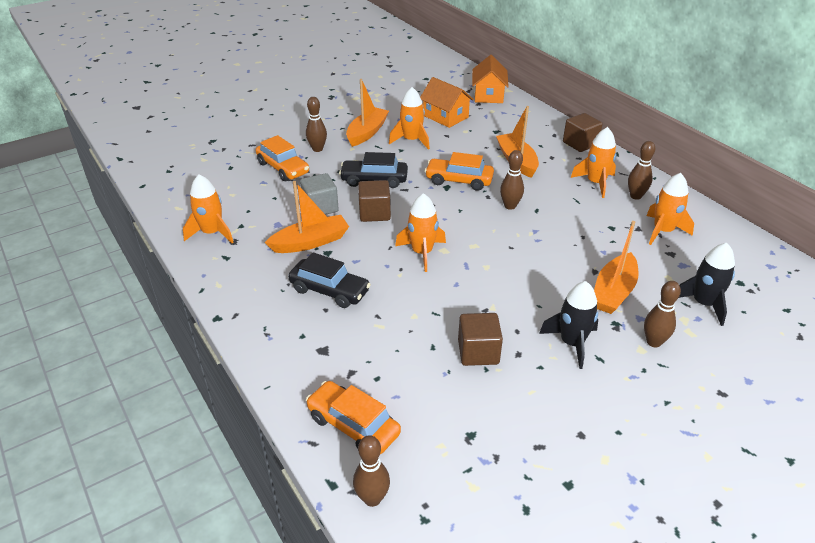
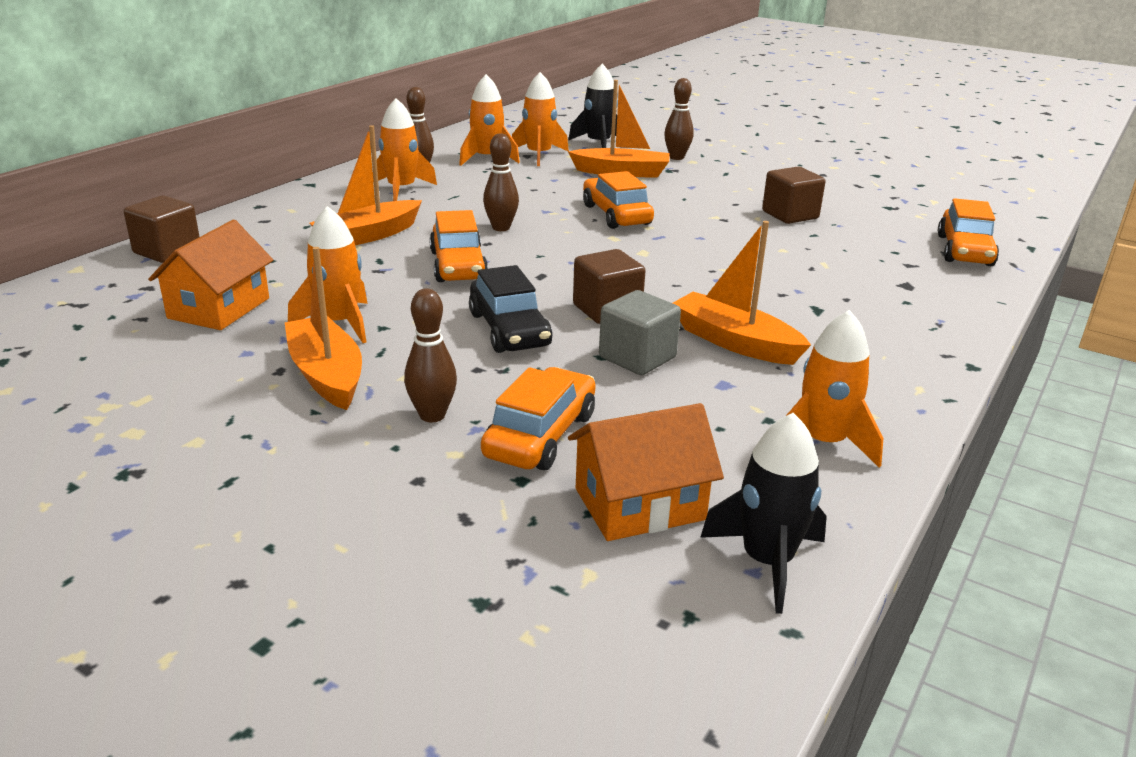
camera: 115 degrees left, 10 degrees down
black car [288,252,371,308] -> none
orange boat [346,79,389,147] -> orange boat turned 60 degrees clockwise [285,247,362,410]
brown bowling pin [353,435,390,507] -> none
orange rocket [395,193,446,272] -> orange rocket moved to [512,72,569,166]
orange house [472,55,509,103] -> orange house moved to [568,403,724,541]
black rocket [539,281,598,369] -> black rocket moved to [700,413,827,614]
brown cube [563,113,603,152] -> brown cube moved to [124,196,199,263]
none -> orange car [583,171,654,229]

